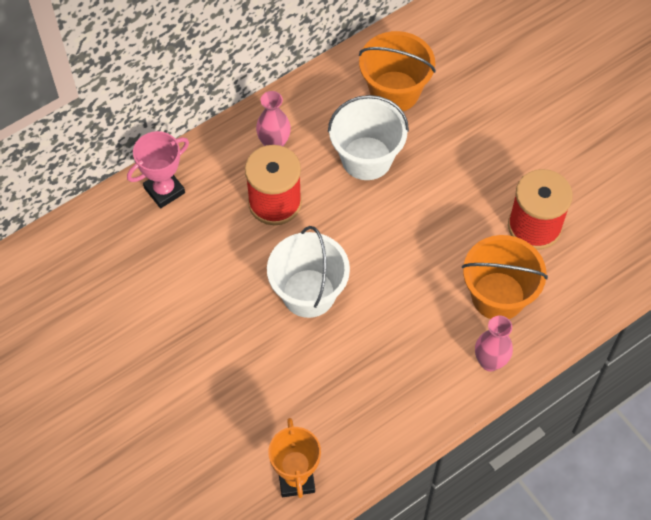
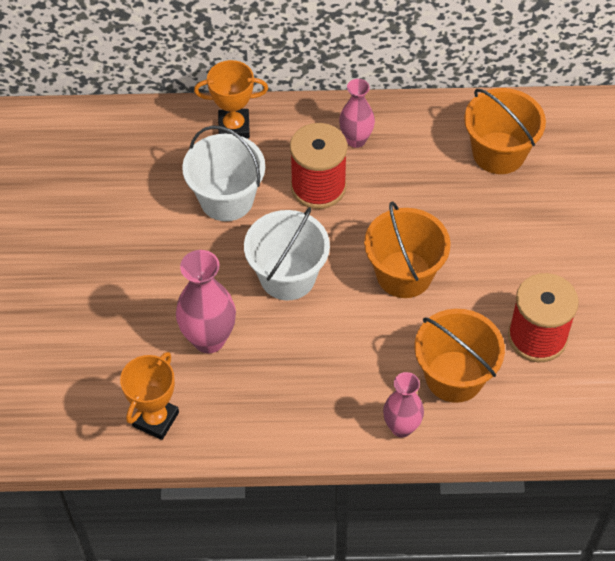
camera: 35 degrees right, 5 degrees down
pink trophy [127,131,189,208] -> orange trophy [194,60,268,139]
white bucket [328,95,409,180] -> white bucket moved to [182,125,265,221]
none -> pink vase [176,250,236,353]
none -> orange bucket [364,201,451,298]

